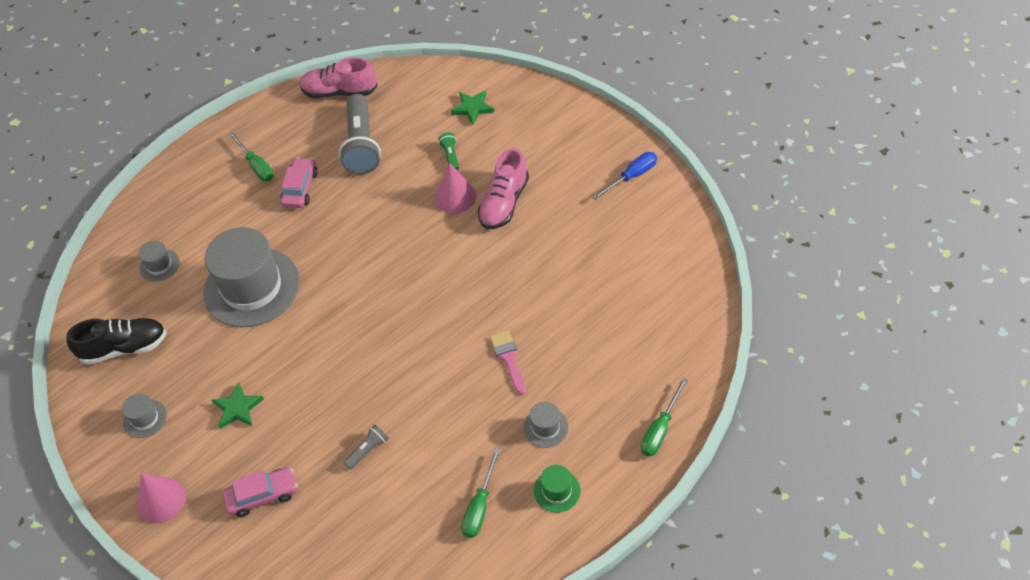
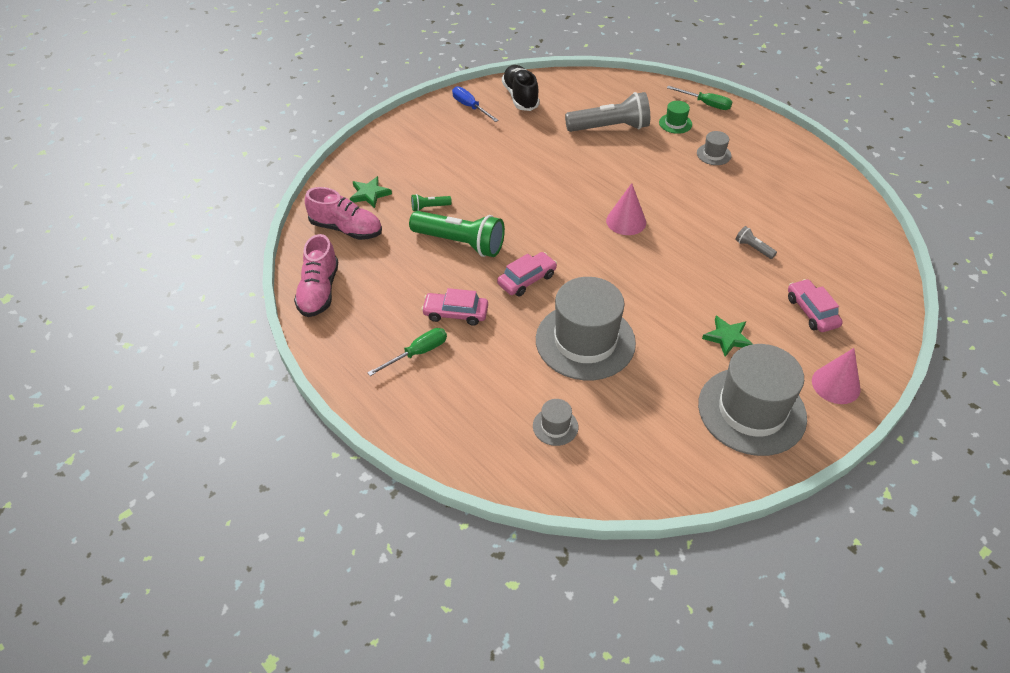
camera: 95 degrees left, 5 degrees down
black shoe [66,318,167,365] -> black shoe moved to [502,65,540,111]
grey hat [122,393,167,438] -> grey hat [698,344,807,456], size x2.37
grey flashlight [339,94,381,175] -> grey flashlight moved to [565,92,650,132]
pink cone [435,163,477,214] -> pink cone moved to [606,183,646,235]
green screwdriver [461,448,500,538] -> none
pink shoe [478,148,529,229] -> pink shoe moved to [305,187,382,240]
pink brush [490,331,526,395] -> none
green hat [534,465,581,513] -> green hat moved to [659,101,692,134]
none -> green flashlight [409,211,505,257]
none -> pink car [497,252,557,296]

